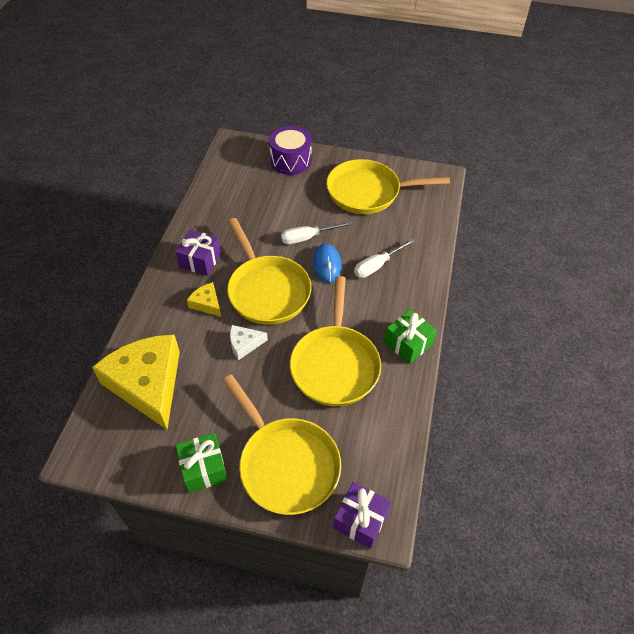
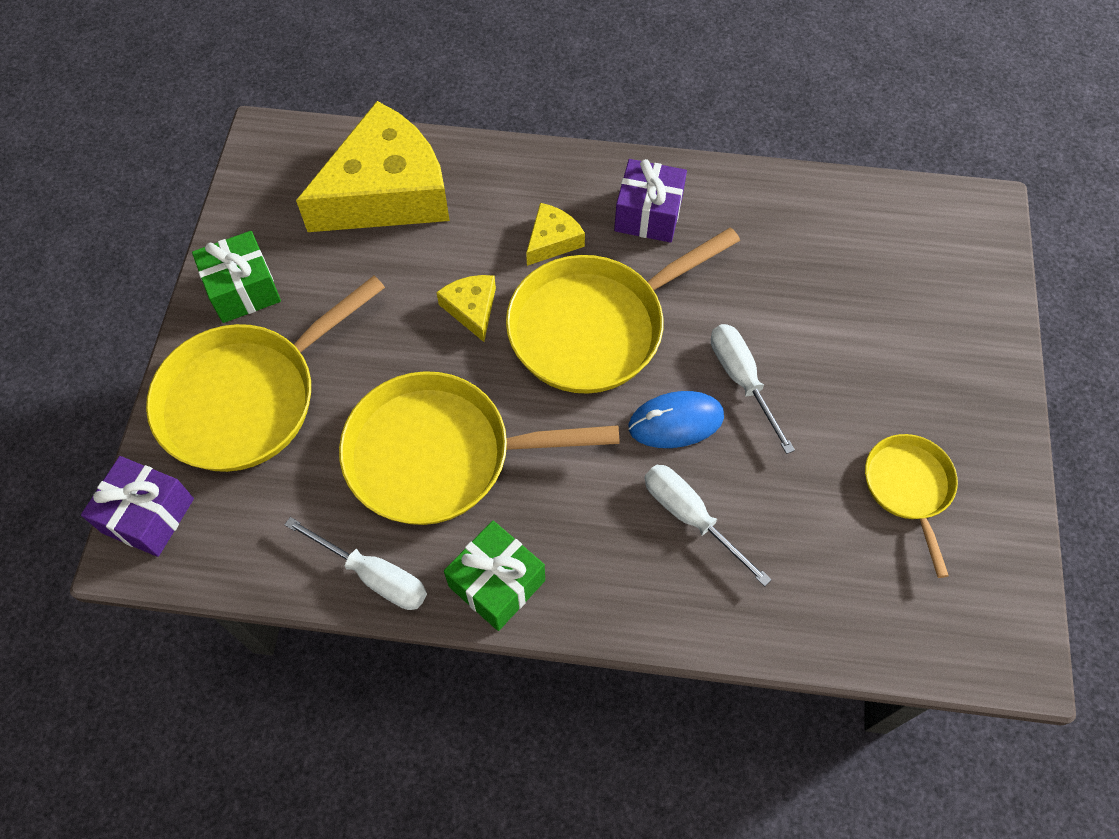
camera: 85 degrees right, 10 degrees up
white cheese [230,325,268,360] -> yellow cheese [436,275,496,342]
purple drum [269,126,312,175] -> none
yellow pan [326,159,450,214] -> yellow pan [865,434,958,578], size x0.55
none -> white screwdriver [284,517,427,610]

